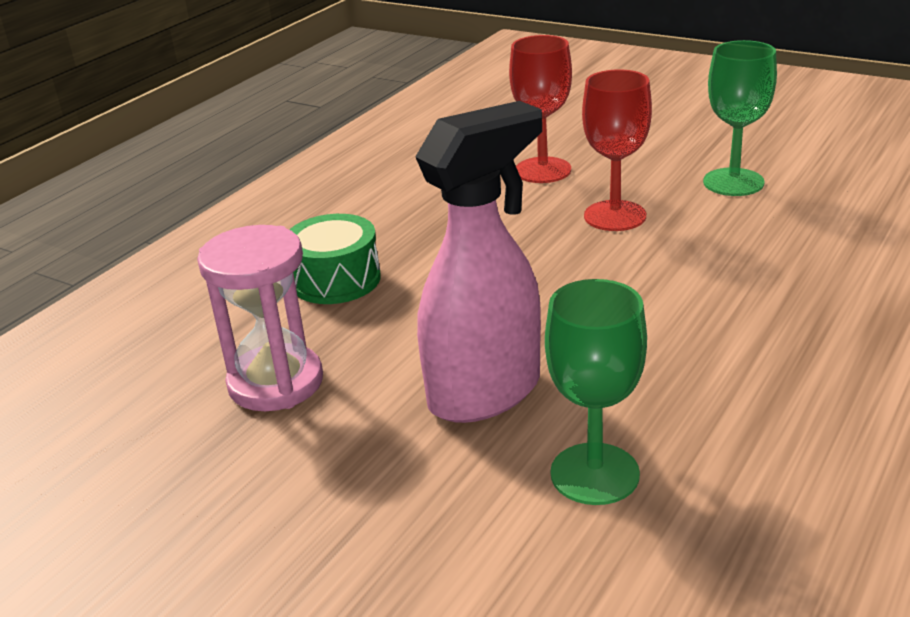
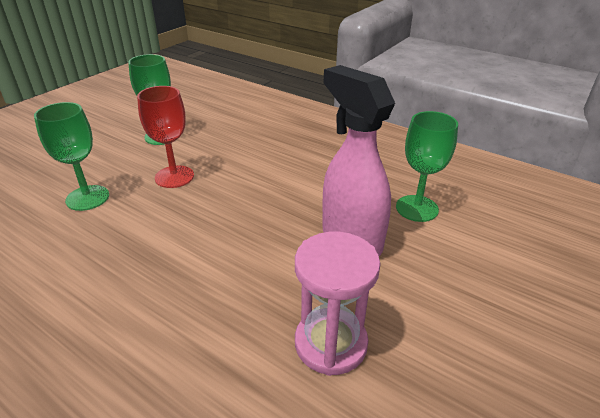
camera: 90 degrees left, 5 degrees up
green drum [290,214,381,304] -> none
red goblet [509,35,572,183] -> green goblet [34,102,109,211]

